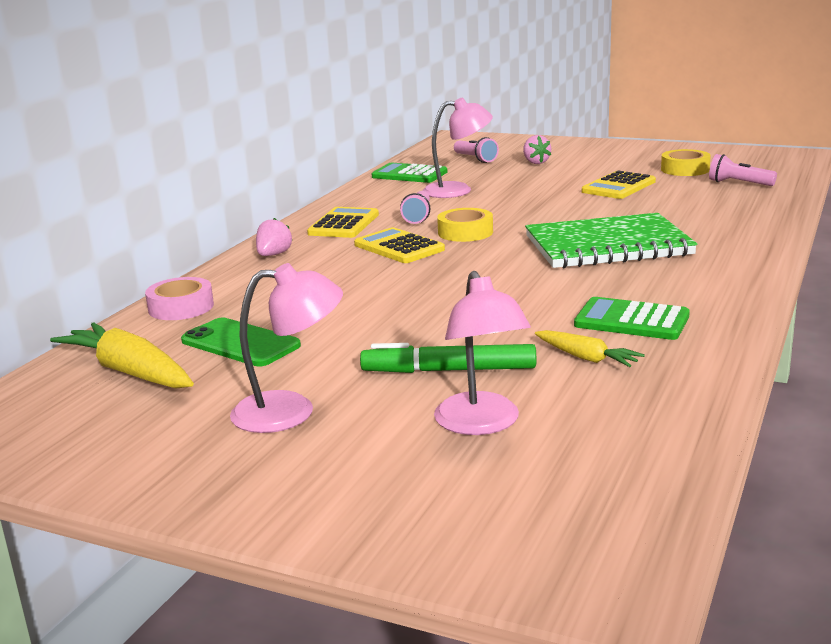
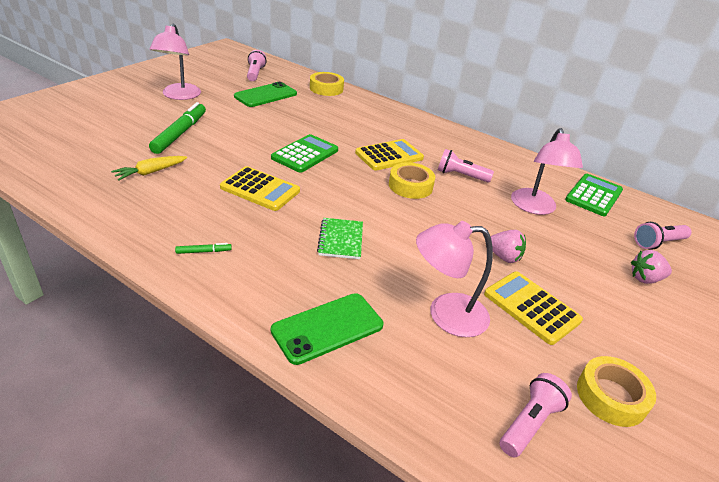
camera: 95 degrees right, 15 degrees up
yellow carrot [50,322,194,389] -> pink flashlight [247,50,266,81]
pink tape [145,277,214,320] -> yellow tape [310,72,344,96]
pink strawberry [256,218,293,256] -> pink strawberry moved to [490,230,526,263]
yellow calculator [307,207,379,238] -> yellow calculator moved to [220,166,300,211]
pink lamp [434,271,531,435] -> pink lamp moved to [416,221,493,337]
green notebook [525,213,698,268] -> green notebook [317,218,363,259], size x0.44
green calculator [574,297,690,340] -> green calculator moved to [271,134,338,173]
none -> green marker [175,243,232,254]
none -> green phone [271,293,383,365]

